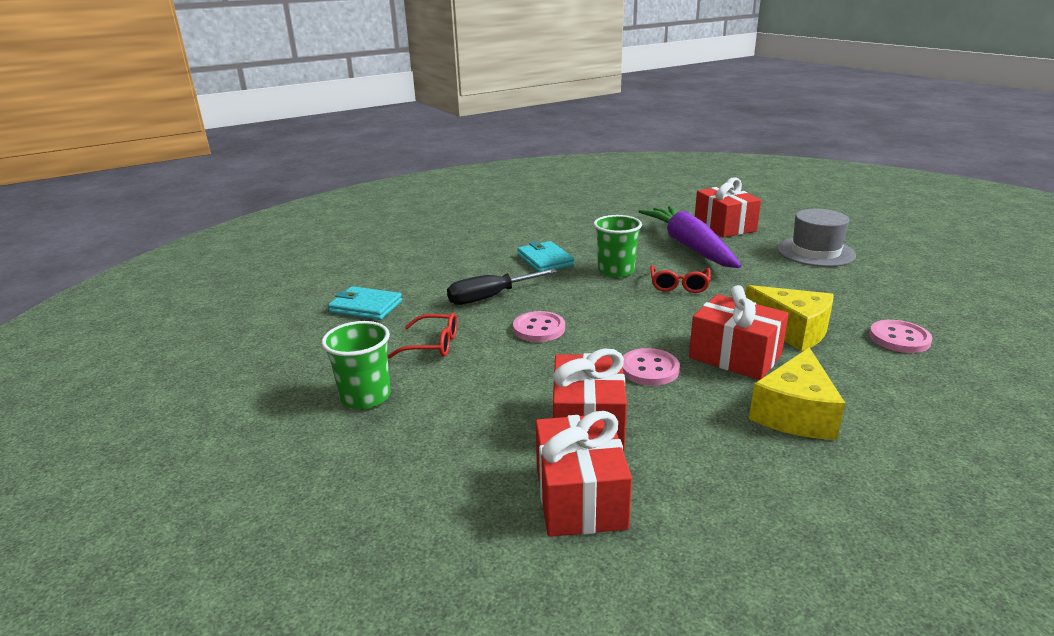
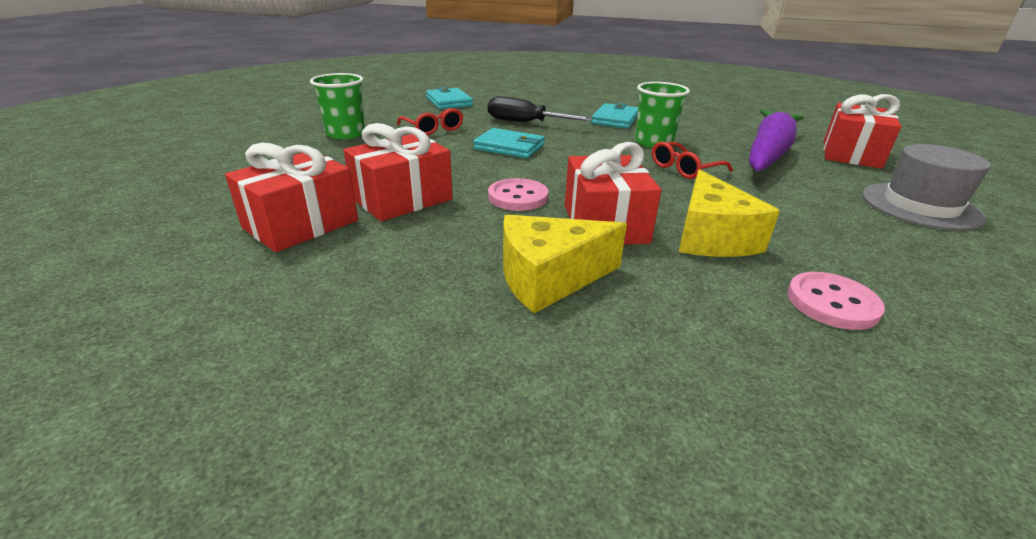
camera: 45 degrees right, 5 degrees up
pink button [513,311,565,342] -> turquoise wallet [473,128,545,158]

